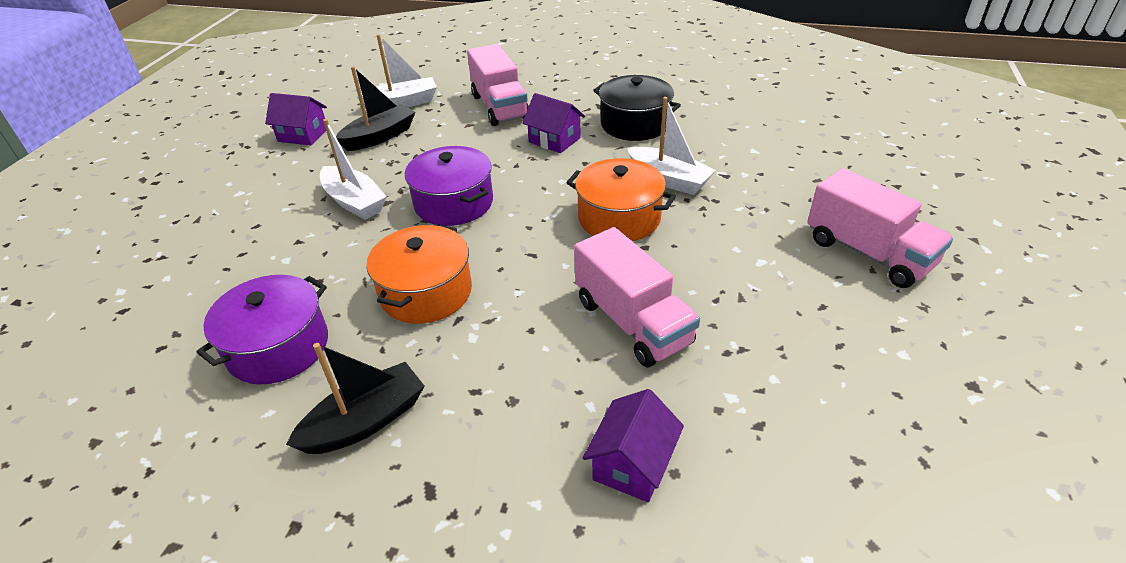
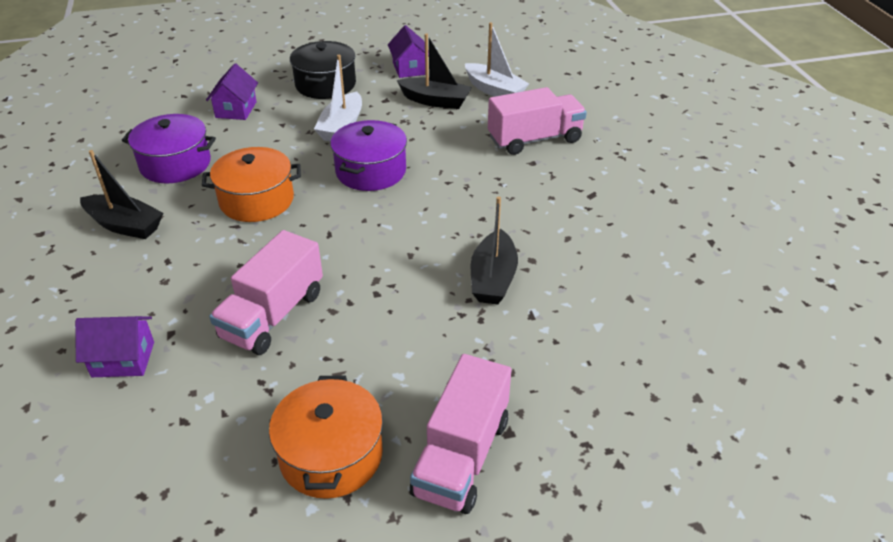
camera: 60 degrees right, 0 degrees up
pink truck [467,44,529,126] -> pink truck turned 150 degrees counterclockwise [488,87,587,155]
purple house [522,93,585,153] -> purple house moved to [206,63,258,120]
orange pot [566,158,676,241] -> orange pot moved to [269,375,383,499]
black pot [593,75,681,141] -> black pot moved to [290,41,356,99]
white boat [627,97,716,195] -> black boat [471,196,518,304]

